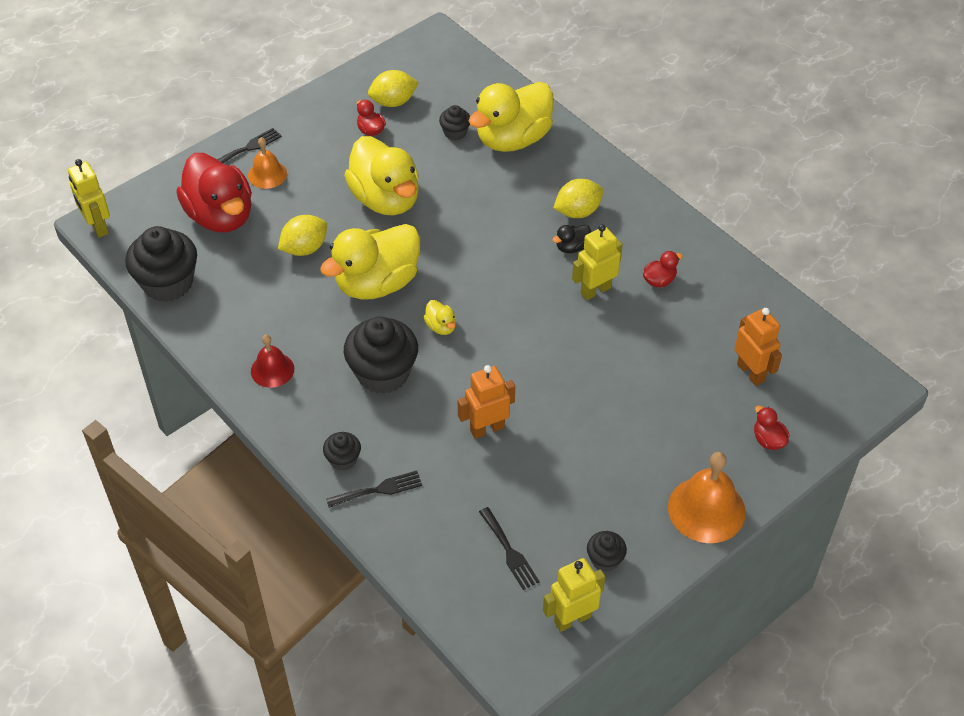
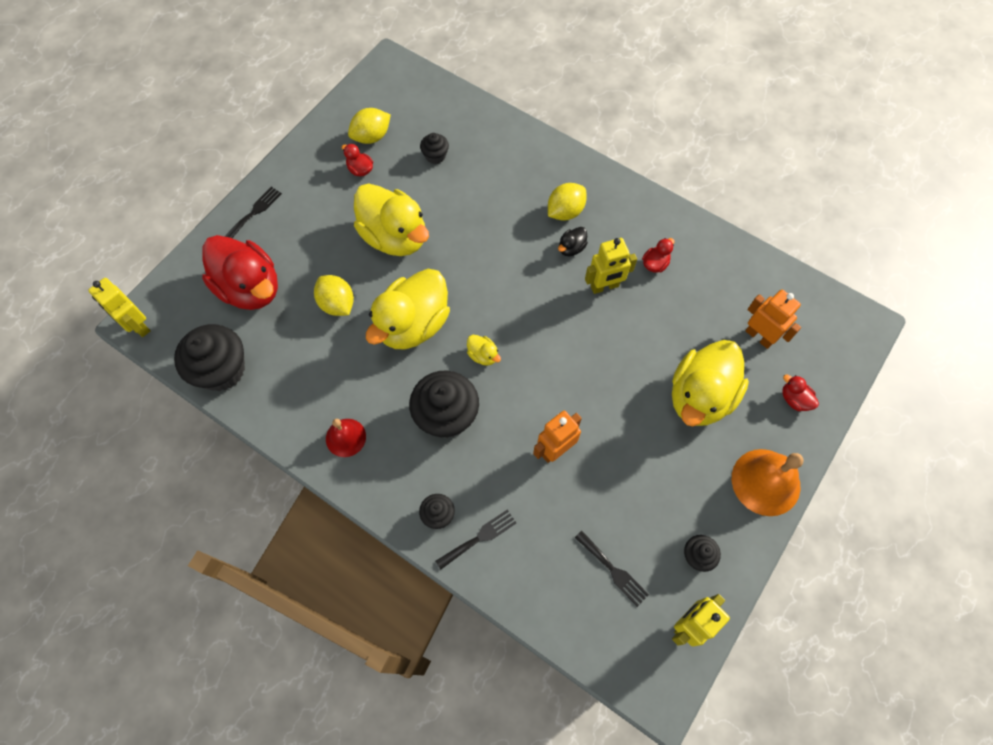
camera: 15 degrees left, 15 degrees up
orange bell [248,137,287,189] -> none
yellow lemon [278,215,327,256] -> yellow lemon turned 75 degrees counterclockwise [314,275,354,316]
yellow duck [468,82,554,152] -> yellow duck moved to [672,340,749,426]
yellow robot [572,224,623,300] -> yellow robot turned 150 degrees counterclockwise [585,238,637,294]

